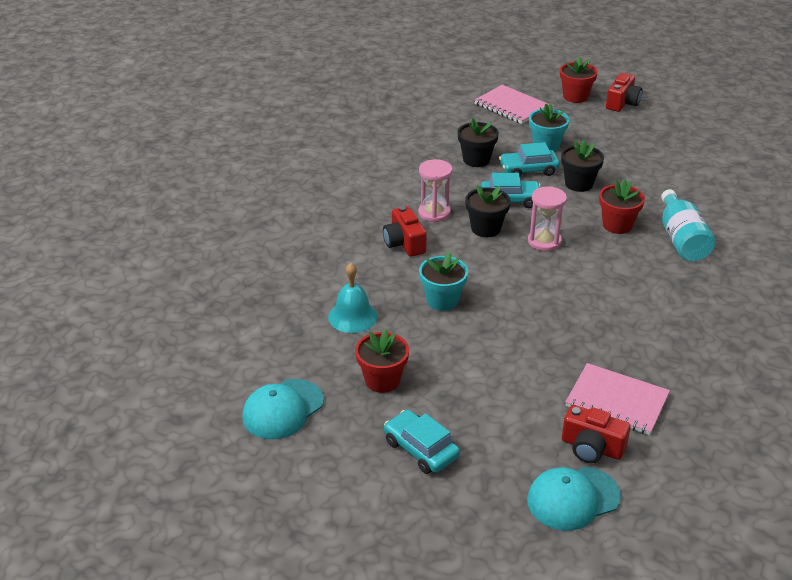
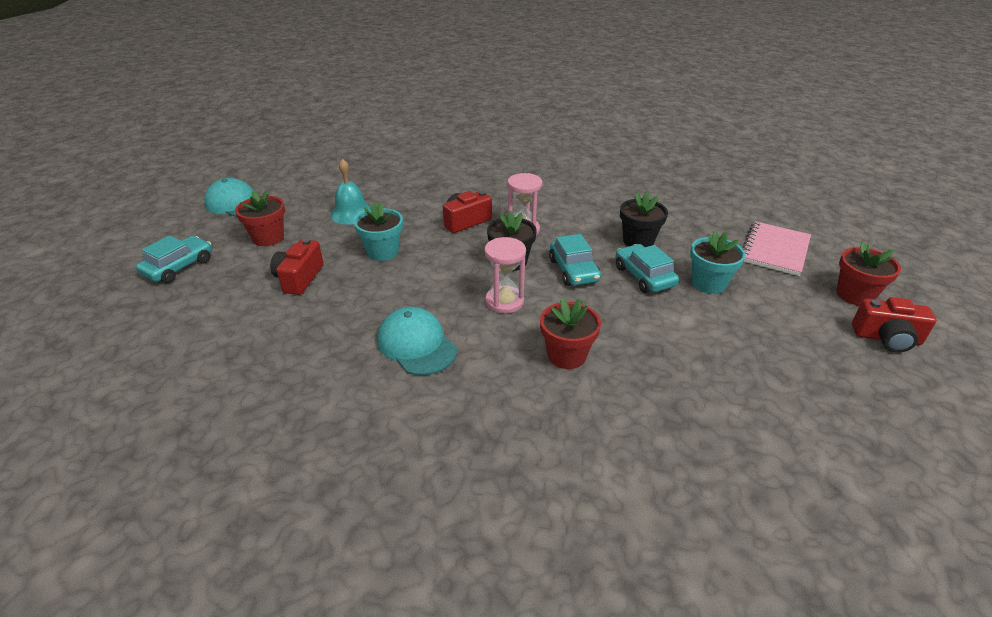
camera: 75 degrees right, 0 degrees up
turquoise cap [527,467,621,531] -> turquoise cap moved to [377,307,457,375]
black flower pot [561,140,604,192] -> none
red camera [562,405,631,463] -> red camera moved to [270,238,324,295]
pink notebook [566,363,670,435] -> none
turquoise bottle [661,189,716,262] -> none

